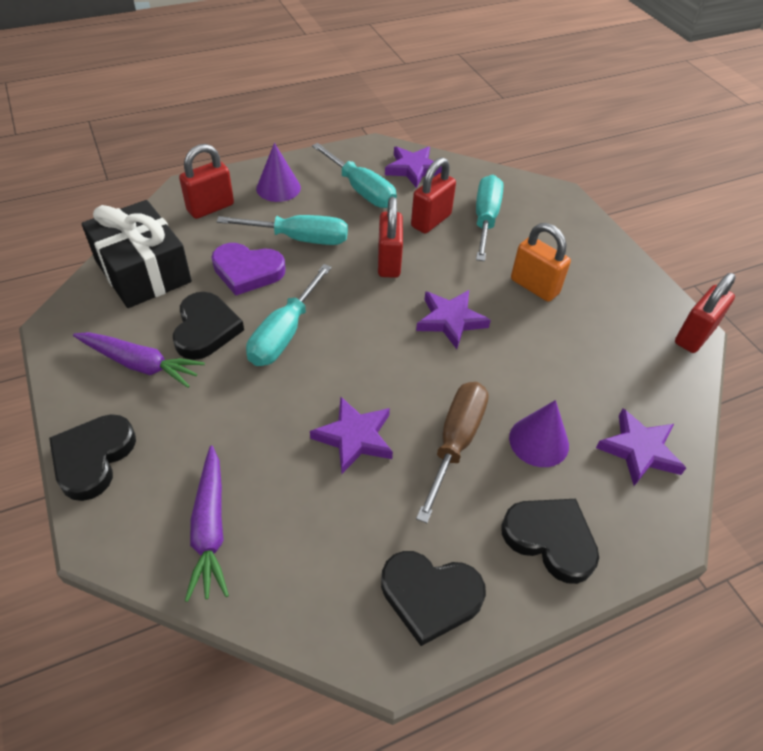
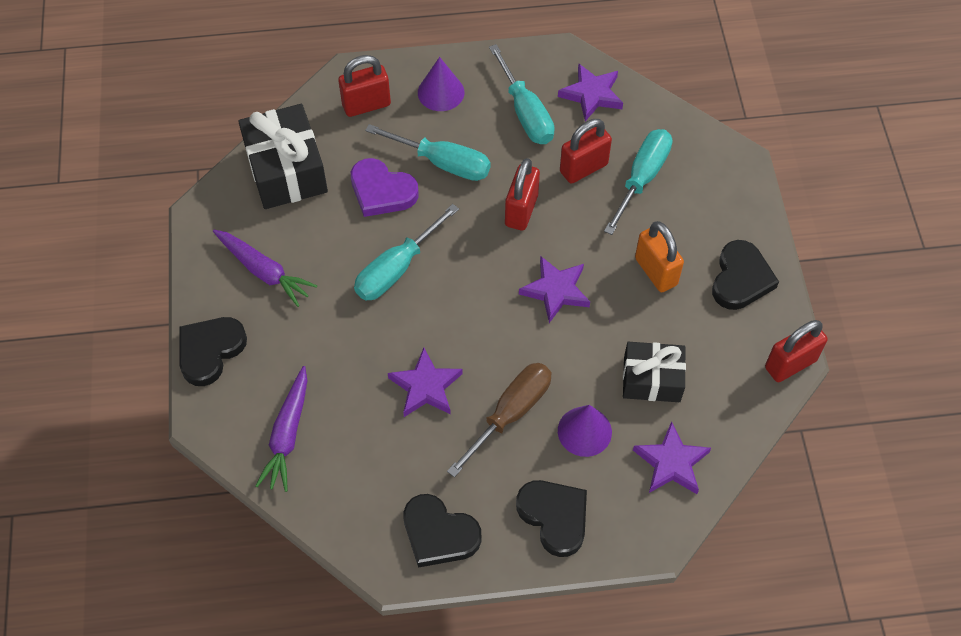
camera: 20 degrees right, 10 degrees up
black heart [173,292,244,360] -> black heart moved to [712,240,779,310]
none -> black gift [623,342,686,402]

